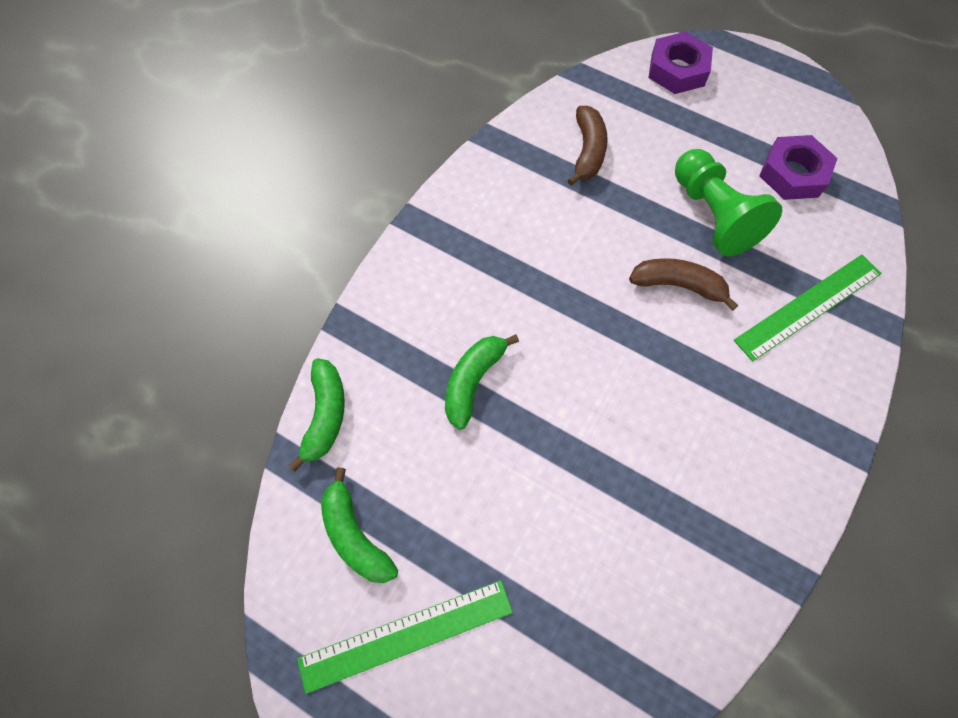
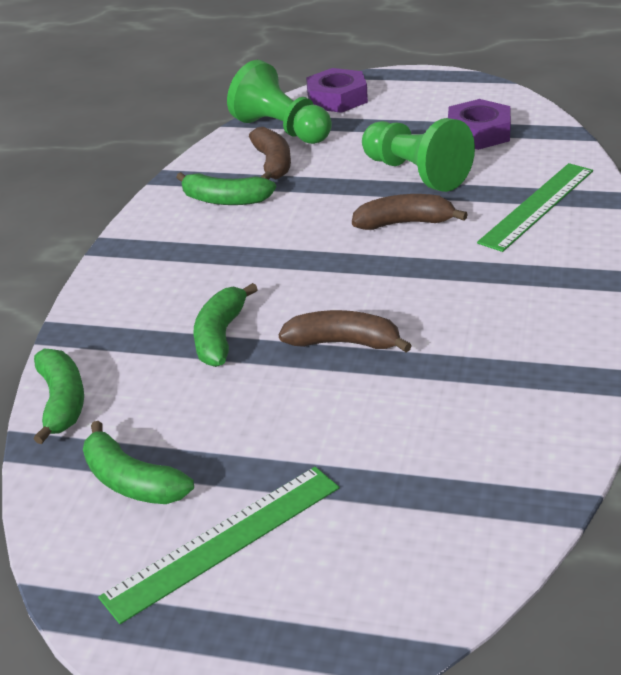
camera: 15 degrees left, 30 degrees down
none -> green banana [176,172,276,205]
none -> green pawn [227,60,332,144]
none -> brown banana [279,310,412,352]

